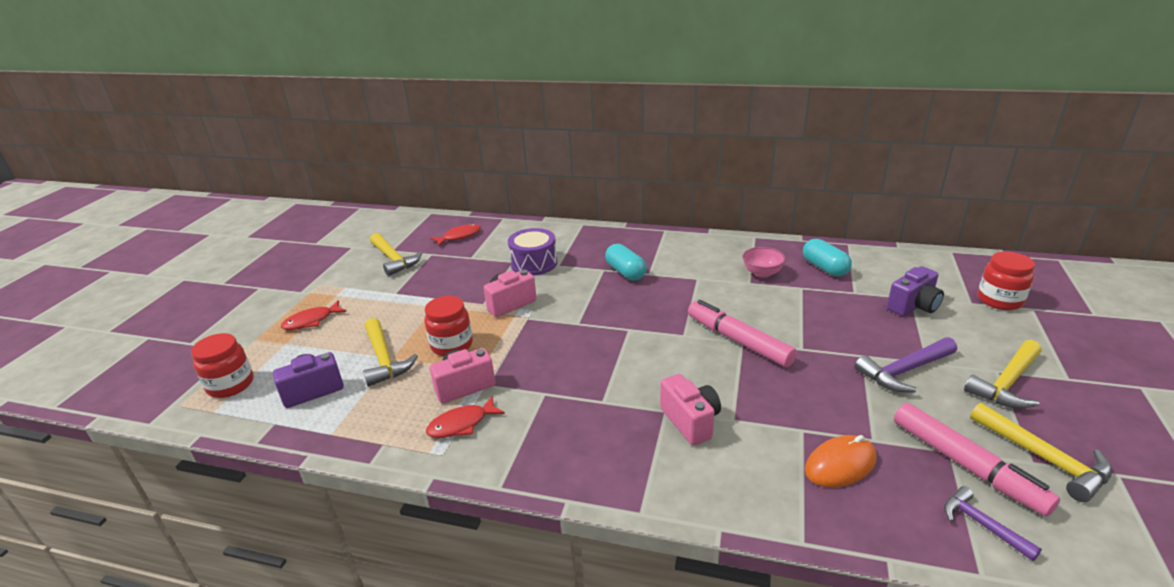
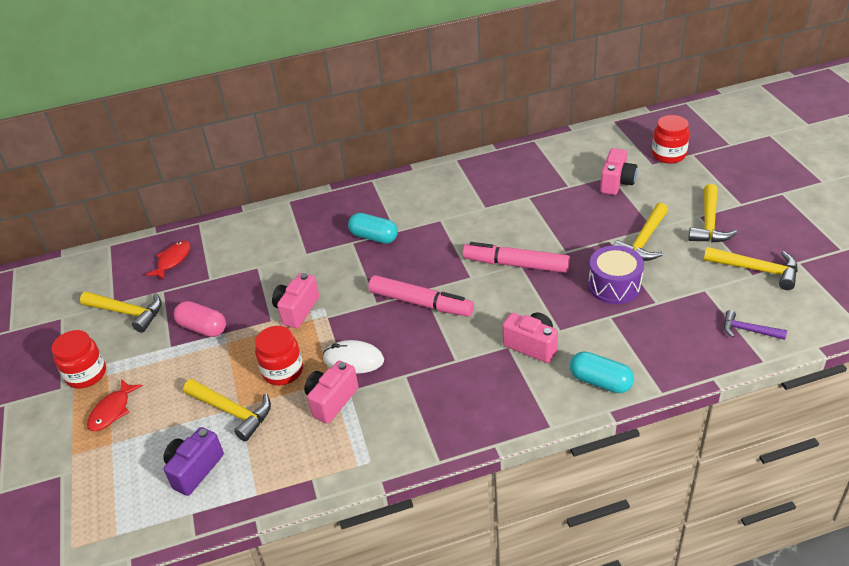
camera: 30 degrees left, 10 degrees up
red jar [191,333,253,398] -> red jar moved to [52,330,106,389]
red fish [426,396,505,438] -> none
purple drum [508,228,557,276] -> purple drum moved to [588,245,644,304]
pink bowl [742,247,786,278] -> none
turquoise capsule [803,239,852,277] -> turquoise capsule moved to [570,351,634,393]
orange mouse [805,435,876,488] -> none
purple hammer [855,337,957,393] -> yellow hammer [614,203,668,261]
purple camera [887,266,944,316] -> pink camera [600,148,637,195]
pink marker [894,403,1060,517] -> pink marker moved to [368,275,474,317]
none -> pink capsule [174,301,226,337]
none -> white mouse [323,340,384,374]

